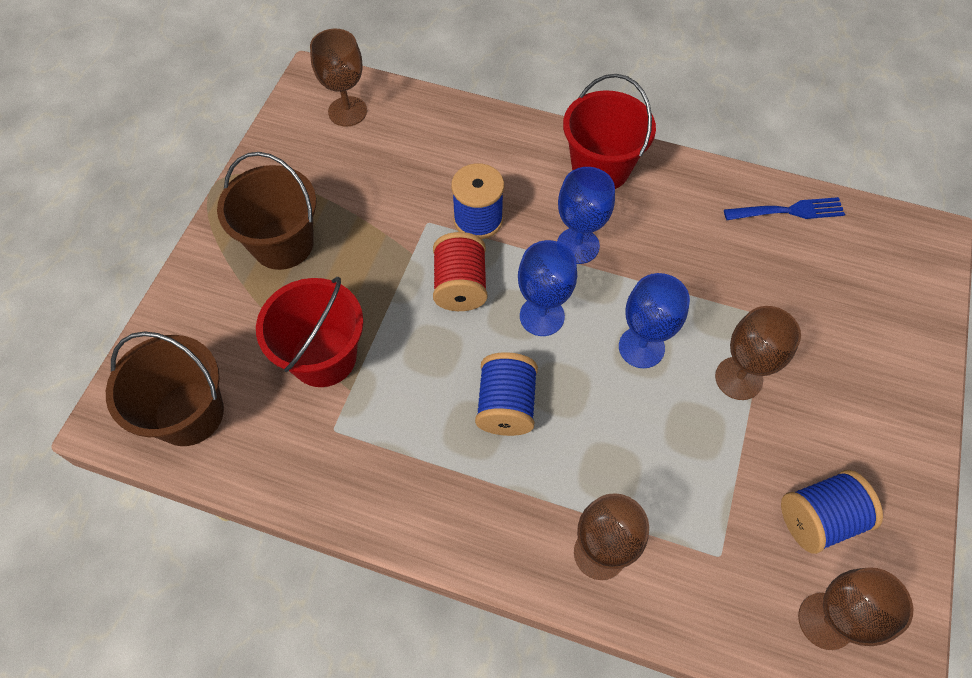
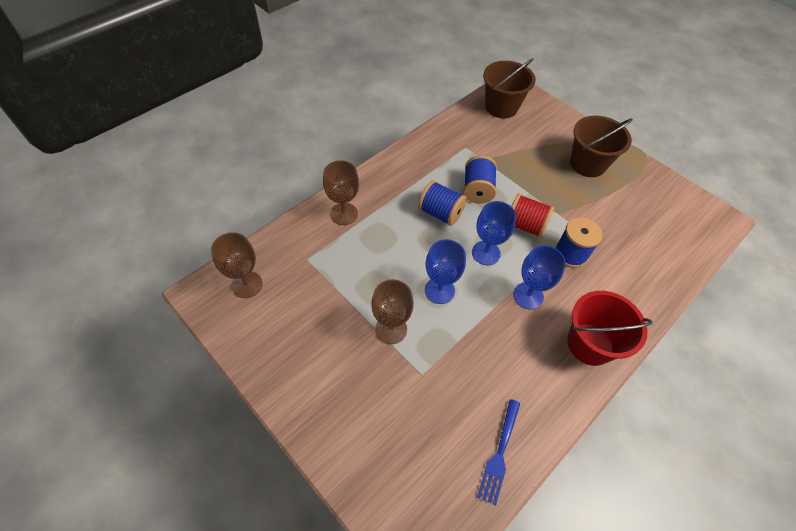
camera: 115 degrees right, 5 degrees down
red bucket [256,277,364,387] -> none
brown goblet [310,29,367,127] -> none
blue spool [781,470,883,554] -> blue spool moved to [463,155,497,204]

